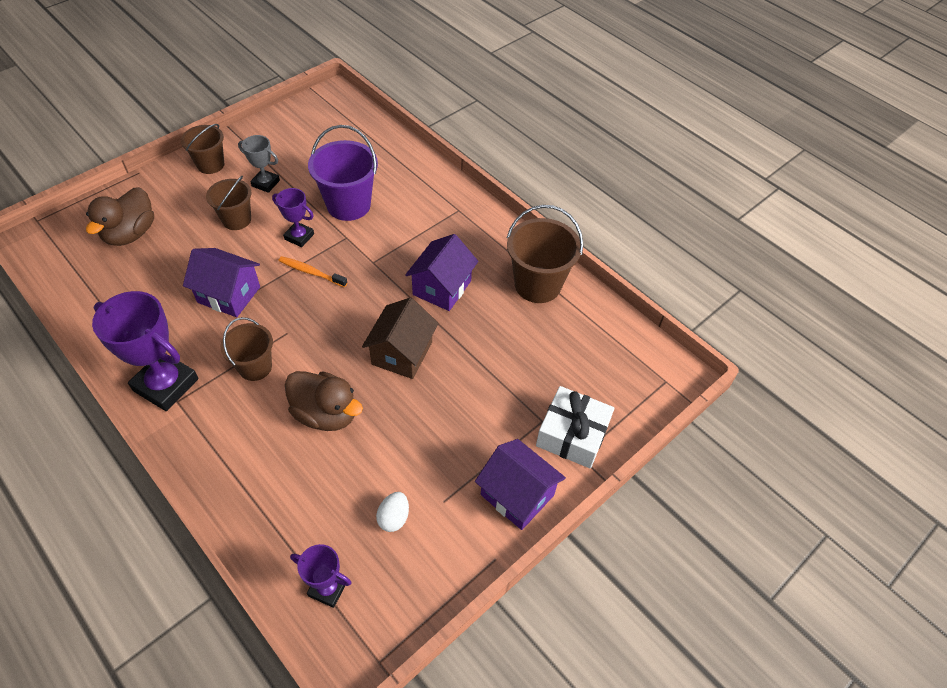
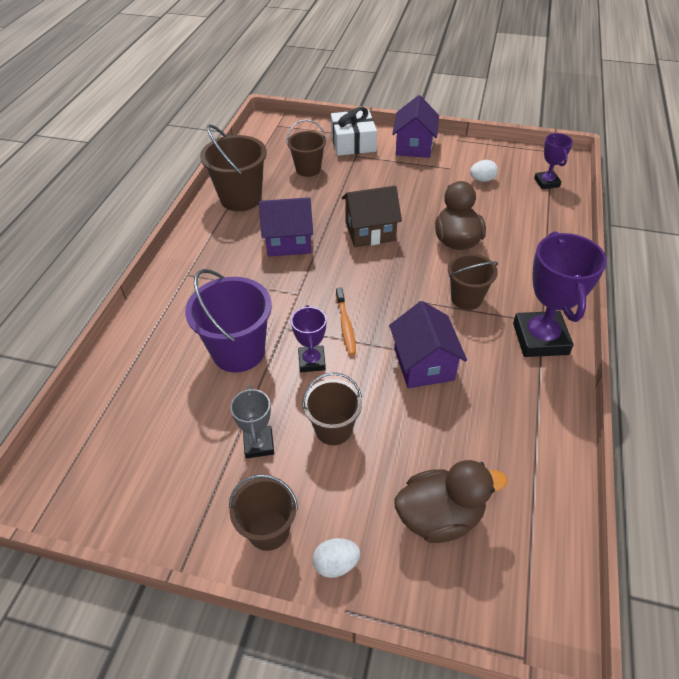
camera: 120 degrees left, 5 degrees down
none -> brown bucket [287,119,327,177]
none -> white egg [313,538,360,578]

